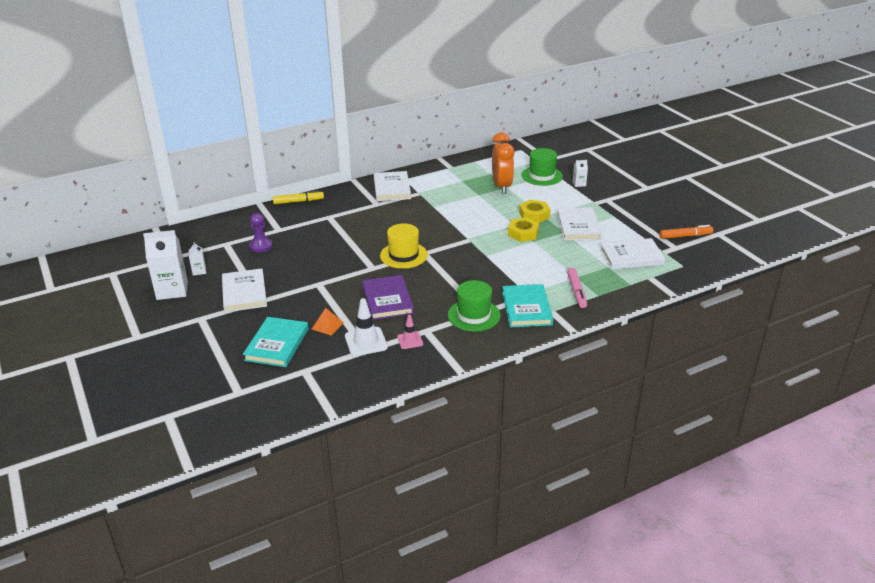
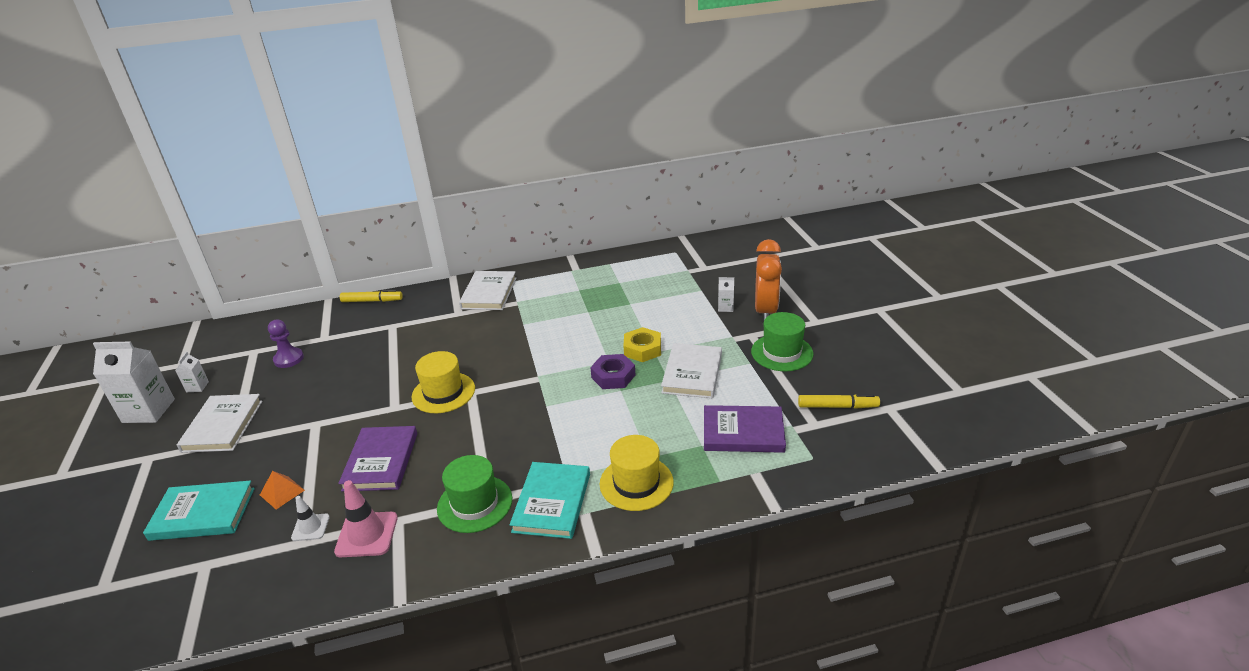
camera: 15 degrees right, 0 degrees up
turquoise book [243,317,309,367] -> turquoise book turned 60 degrees clockwise [143,481,255,541]
white traffic cone [345,298,388,356] -> white traffic cone [291,496,330,541], size x0.60
pink traffic cone [397,315,423,349] -> pink traffic cone [334,480,398,557], size x1.66
orange clock [492,132,514,194] -> orange clock moved to [755,239,782,322]
yellow nut [508,217,539,242] -> purple nut [590,354,635,389]
green hat [522,148,563,186] -> green hat moved to [751,312,814,371]
pink marker [567,268,587,308] -> yellow hat [600,435,673,511]
white book [600,238,665,270] -> purple book [704,405,786,453]
orange marker [659,225,714,239] -> yellow marker [798,394,880,409]

